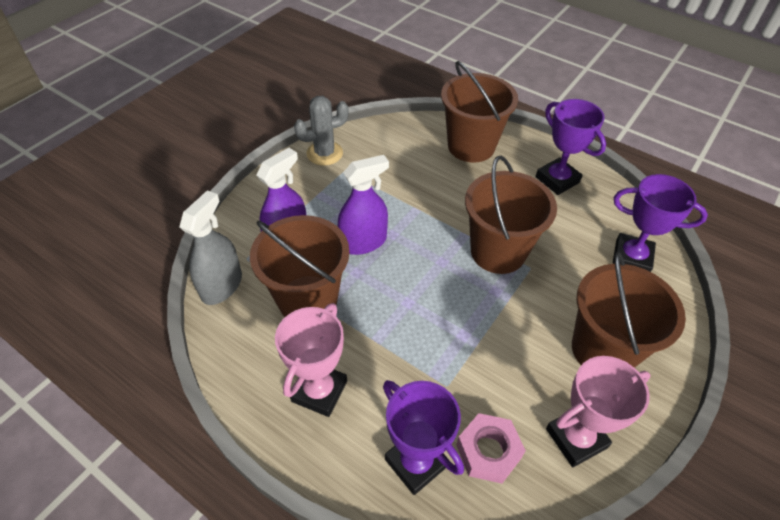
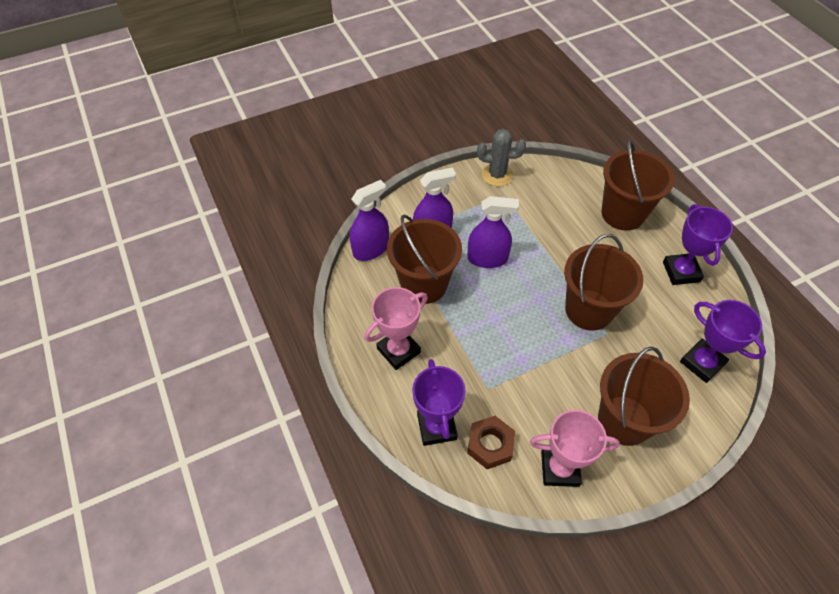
camera: 30 degrees right, 5 degrees up
grey spray bottle [179,190,242,305] -> purple spray bottle [350,180,389,261]
pink nut [456,413,526,484] -> brown nut [467,416,515,469]

